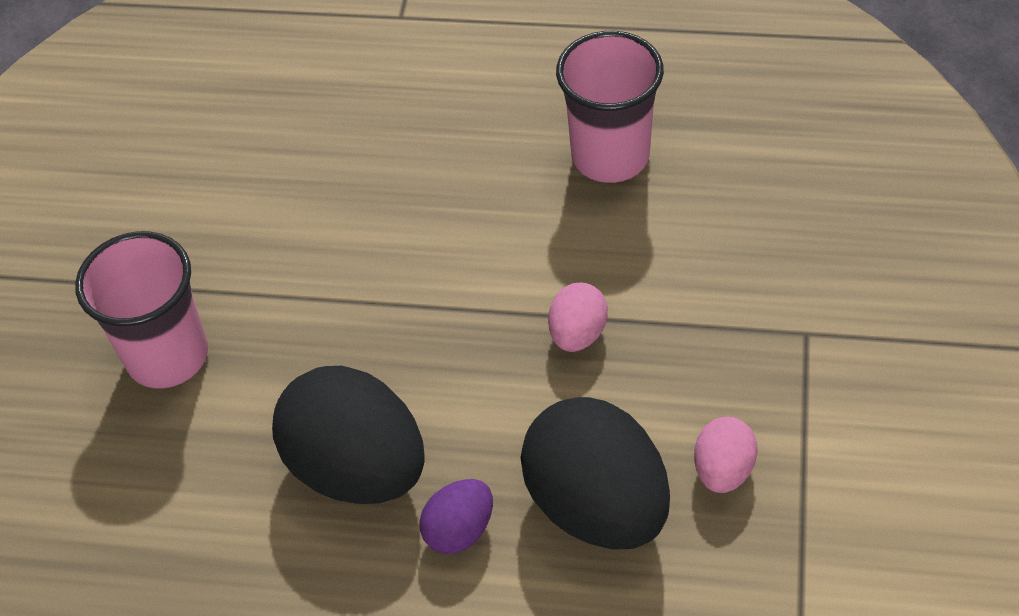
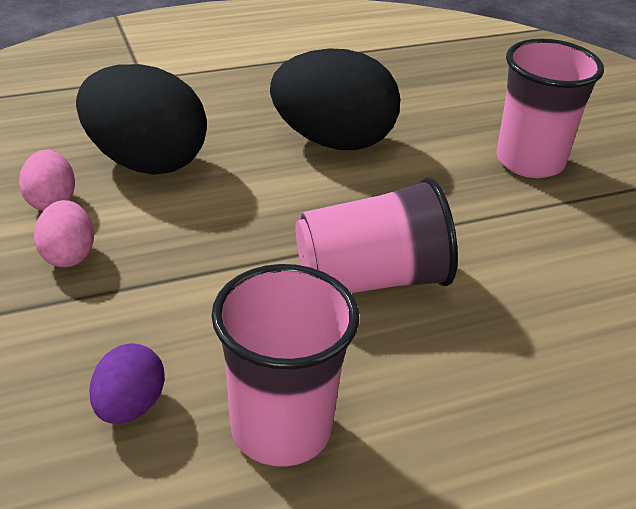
camera: 145 degrees right, 15 degrees down
purple egg [420,479,493,554] -> purple egg moved to [89,343,165,424]
pink egg [548,283,608,352] -> pink egg moved to [34,200,94,267]
none -> pink cup [295,177,458,293]

